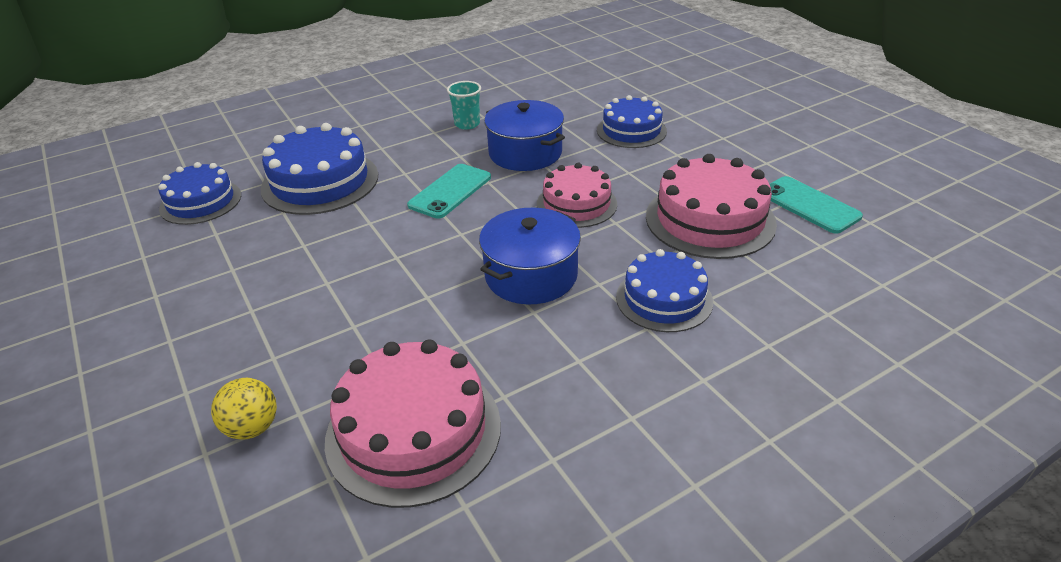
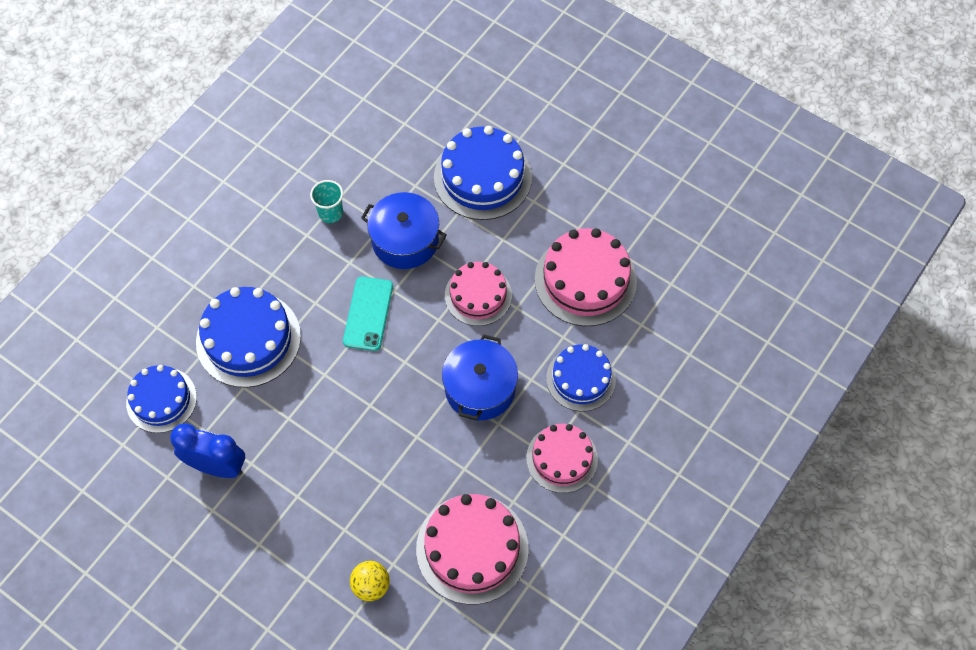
camera: 25 degrees left, 25 degrees up
blue cake [597,95,667,148] -> blue cake [434,126,532,220], size x1.52
turquoise phone [770,176,863,234] -> none
none -> blue clock [170,423,245,478]
none -> pink cake [526,424,598,493]

